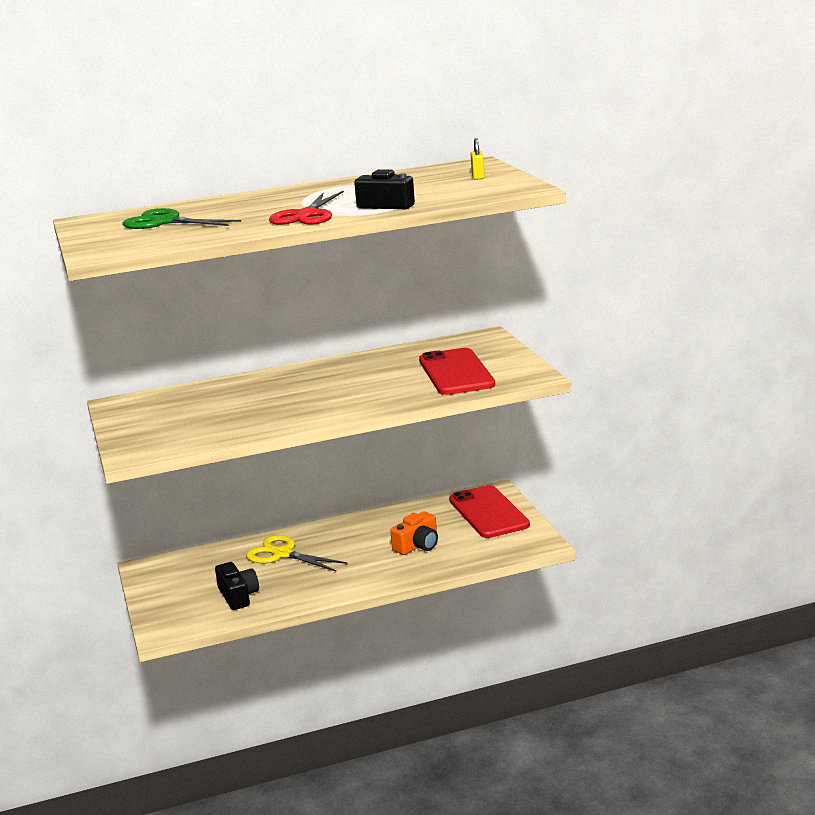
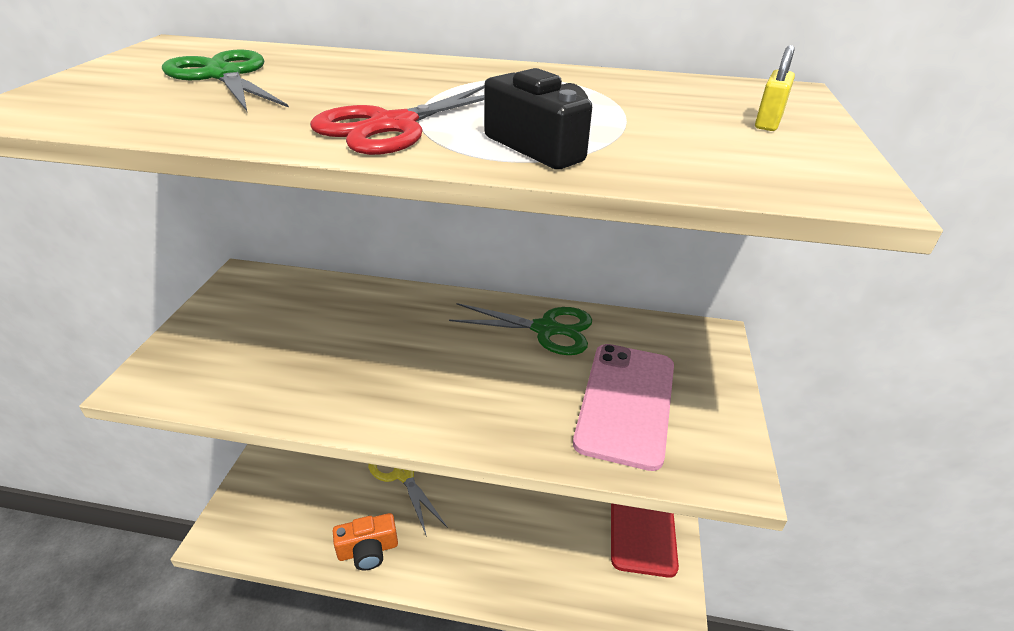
camera: 25 degrees right, 15 degrees up
black camera [215,562,259,610] -> none
orange camera [390,511,438,555] -> orange camera moved to [333,513,398,571]
red phone [419,348,495,395] -> pink phone [573,344,674,471]
none -> green scissors [449,303,592,355]

